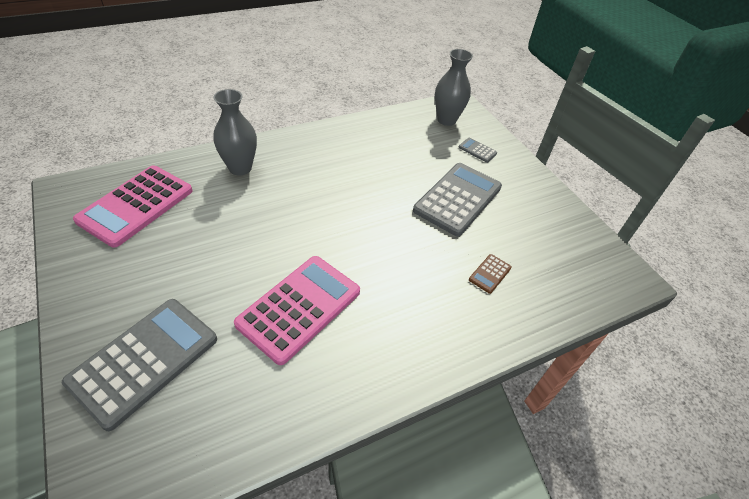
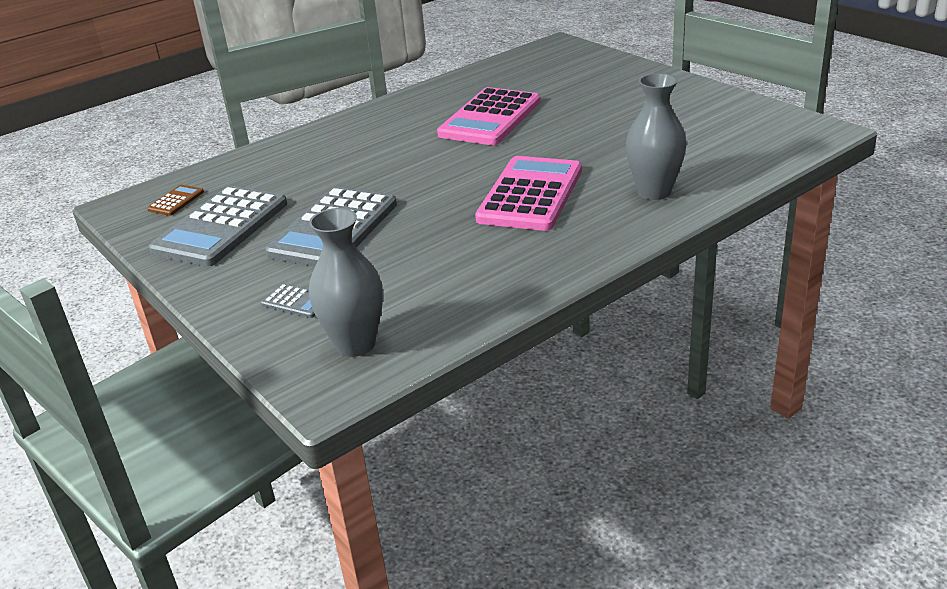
camera: 175 degrees right, 15 degrees down
grey calculator [62,299,217,431] -> grey calculator moved to [149,186,287,267]
pink calculator [73,165,193,248] -> pink calculator moved to [475,156,582,231]
brown calculator [469,254,512,294] -> brown calculator moved to [147,185,204,216]

